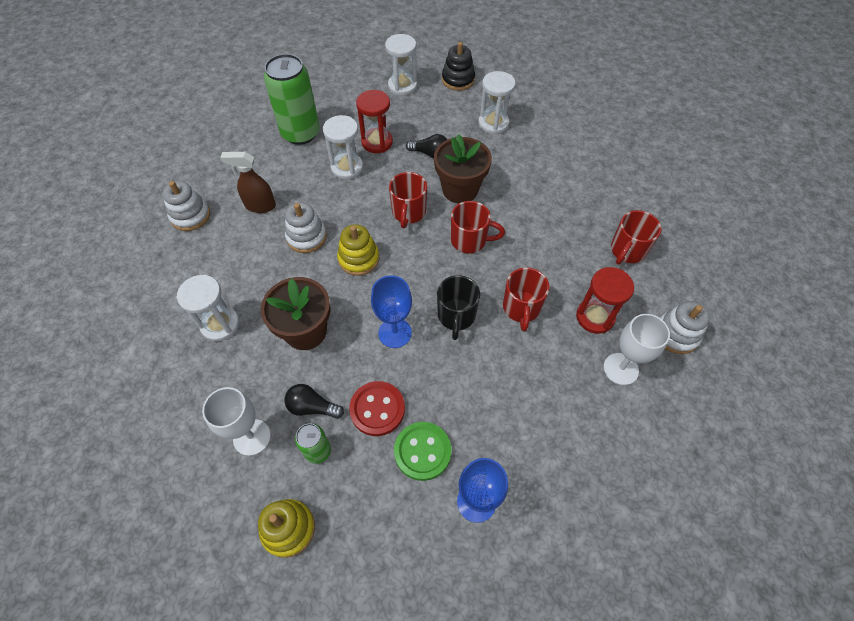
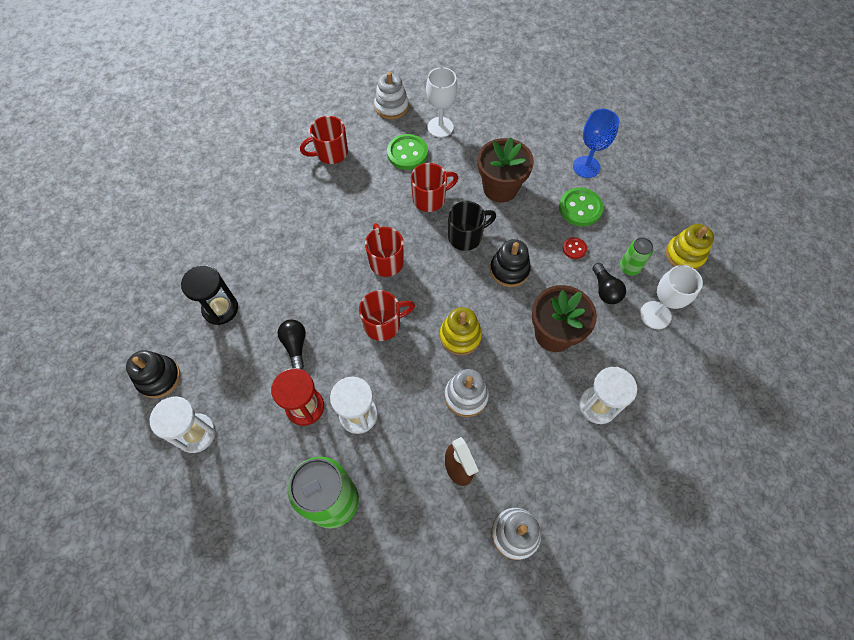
camera: 120 degrees left, 5 degrees up
red button [349,381,405,436] -> red button [563,237,587,259], size x0.53
blue goblet [371,275,412,348] -> black stacking toy [490,239,531,287]
brown flower pot [434,134,492,203] -> brown flower pot moved to [478,137,534,203]
white hourglass [478,71,515,134] -> black hourglass [181,265,238,325]
red hourglass [576,267,634,334] -> green button [387,134,428,170]
red mug [611,210,662,265] -> red mug turned 150 degrees clockwise [300,116,348,164]

